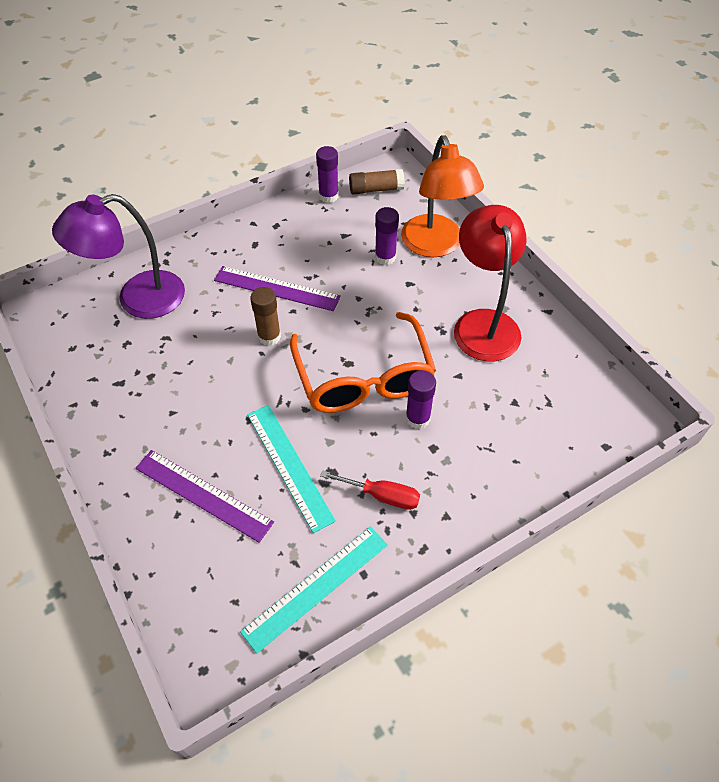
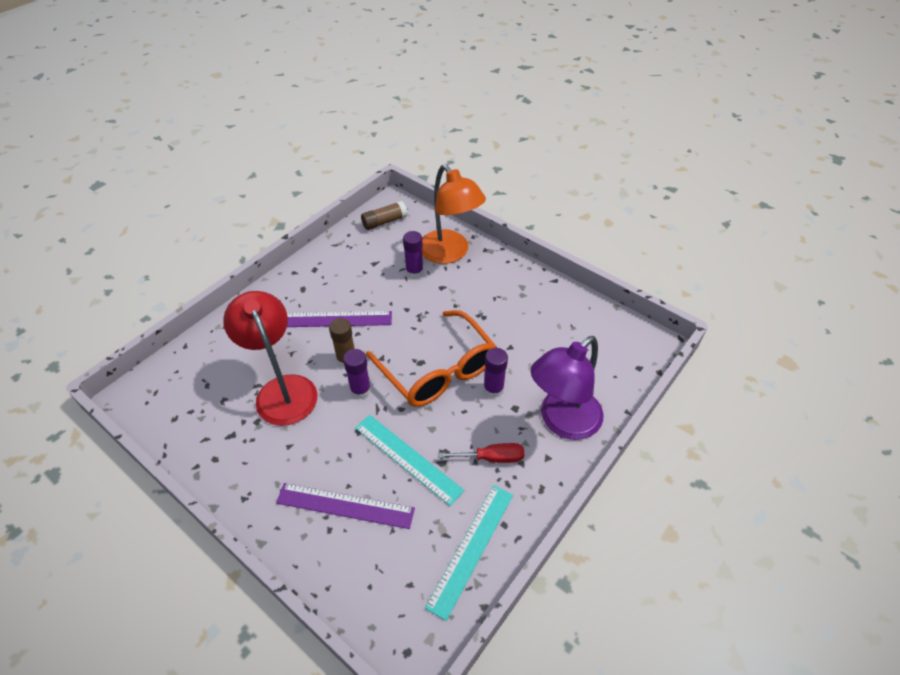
camera: 20 degrees left, 5 degrees down
purple lamp [52,194,185,319] -> purple lamp moved to [531,336,603,440]
purple glue stick [316,146,339,203] -> purple glue stick moved to [343,349,371,399]
red lamp [454,205,527,361] -> red lamp moved to [223,291,318,426]

